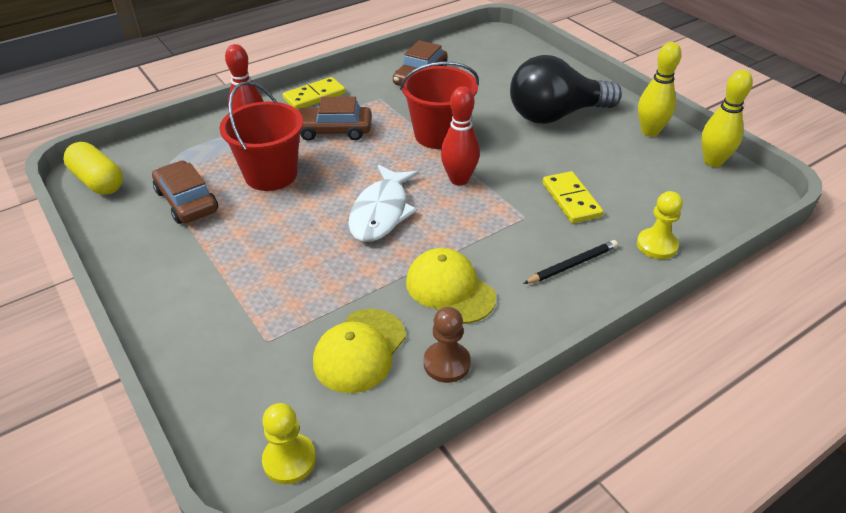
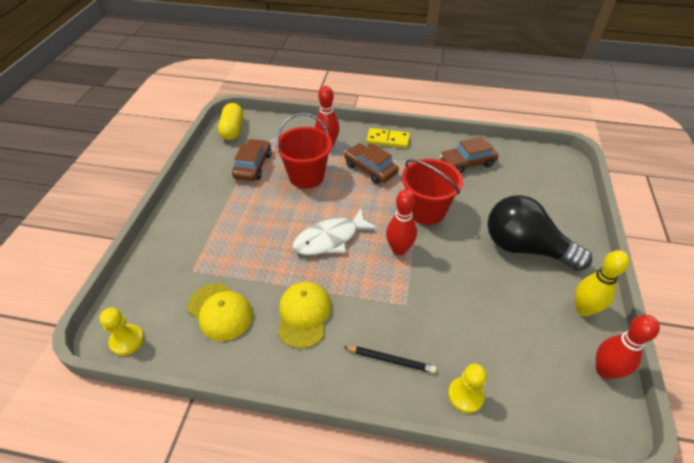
camera: 45 degrees right, 5 degrees up
yellow cap [313,309,406,393] -> yellow cap turned 120 degrees counterclockwise [188,283,253,341]
brown pawn [424,307,471,383] -> none
yellow domino [542,171,604,223] -> none
yellow bowling pin [701,70,753,167] -> red bowling pin [596,315,660,379]

